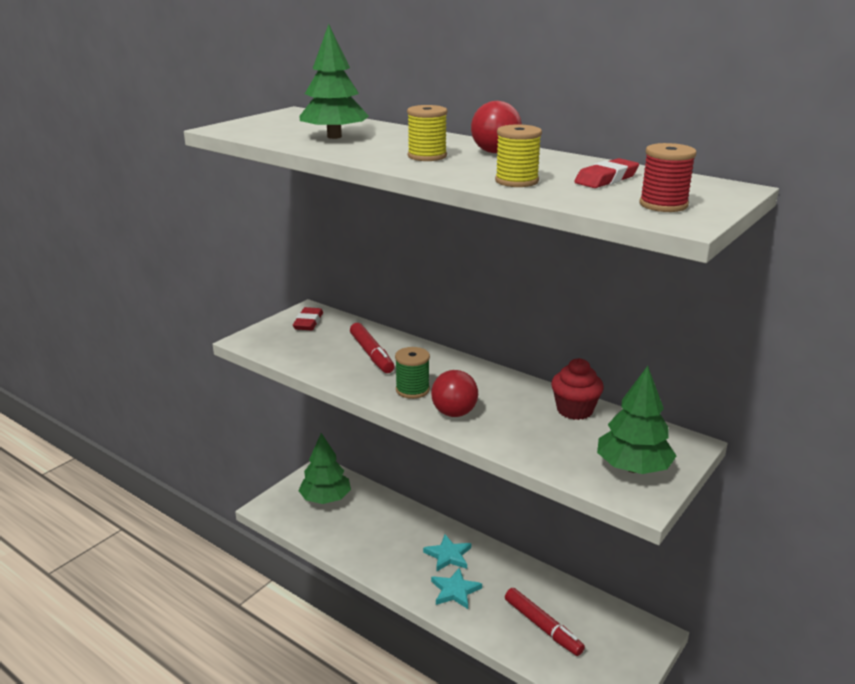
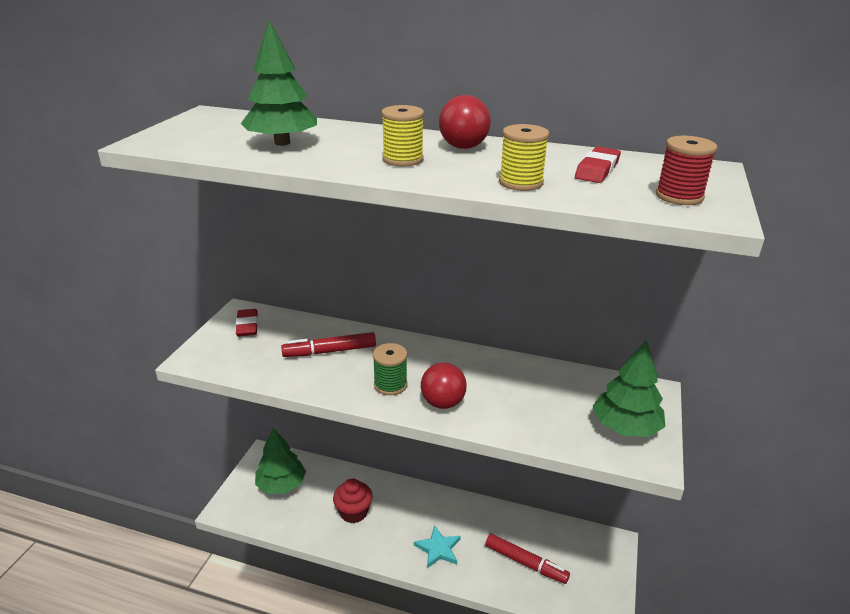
camera: 20 degrees left, 5 degrees up
red marker [350,323,394,373] -> red marker turned 120 degrees clockwise [281,332,376,357]
turquoise star [423,535,471,572] -> none
red cupcake [551,358,604,420] -> red cupcake moved to [333,479,373,523]

